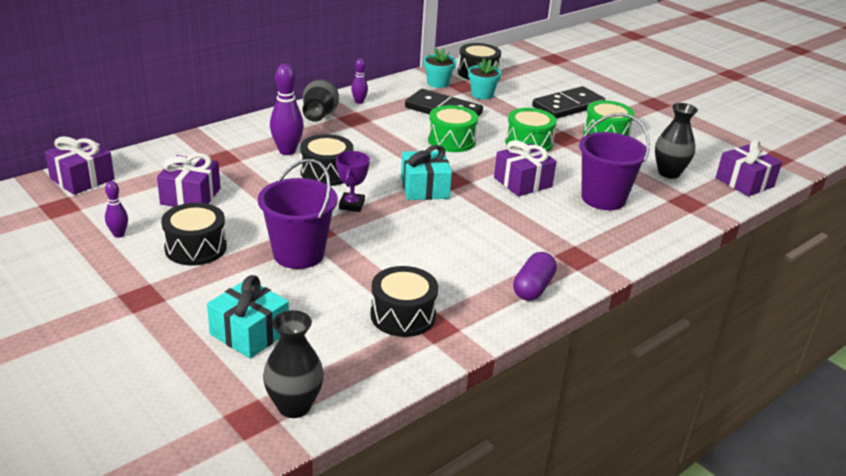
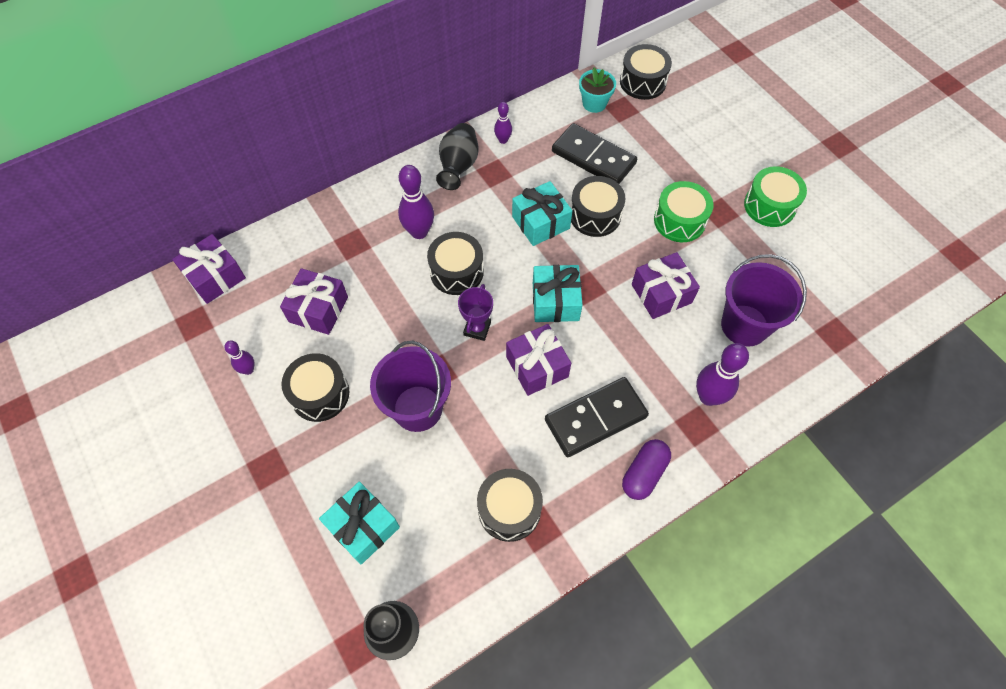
camera: 10 degrees right, 30 degrees up
green drum [428,105,478,152] -> black drum [571,176,625,237]
turquoise flower pot [468,59,501,99] -> none
black domino [532,86,605,119] -> black domino moved to [545,377,649,457]
black vase [655,103,698,179] -> none
purple gift [716,140,782,196] -> purple gift moved to [506,324,571,396]
none -> turquoise gift [512,181,572,246]
none -> purple bowling pin [696,343,749,406]

